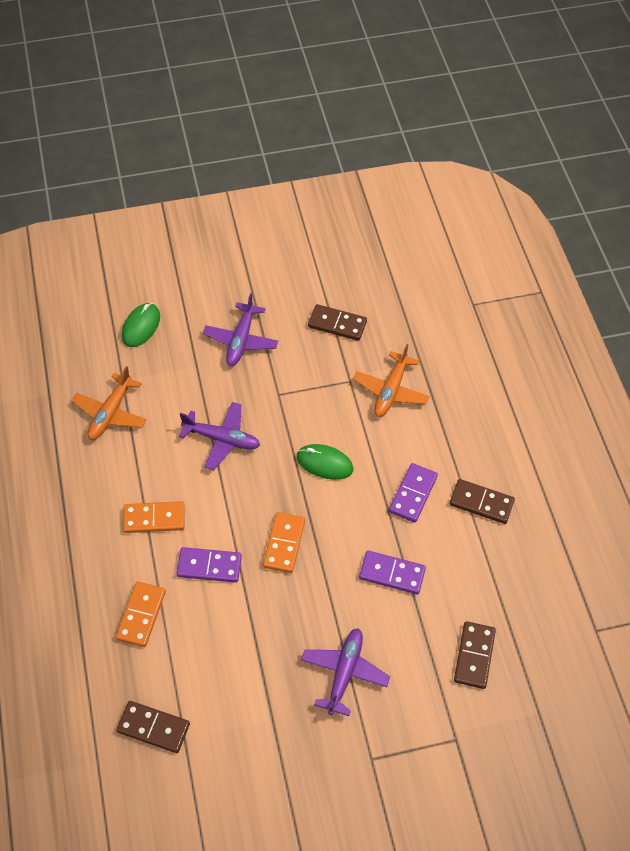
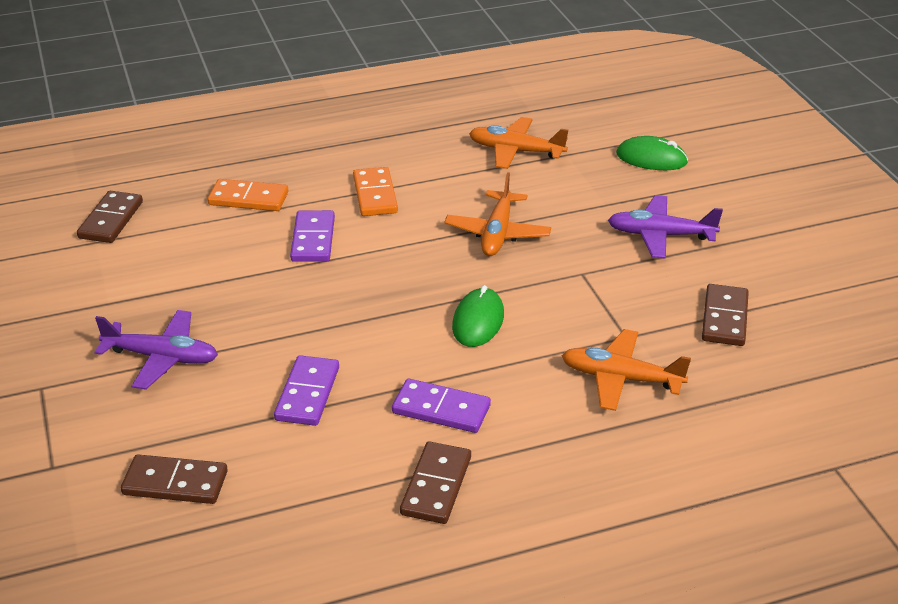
camera: 85 degrees right, 20 degrees down
purple plane [179,402,260,470] -> orange plane [444,172,551,256]
orange domino [263,512,305,573] -> none

